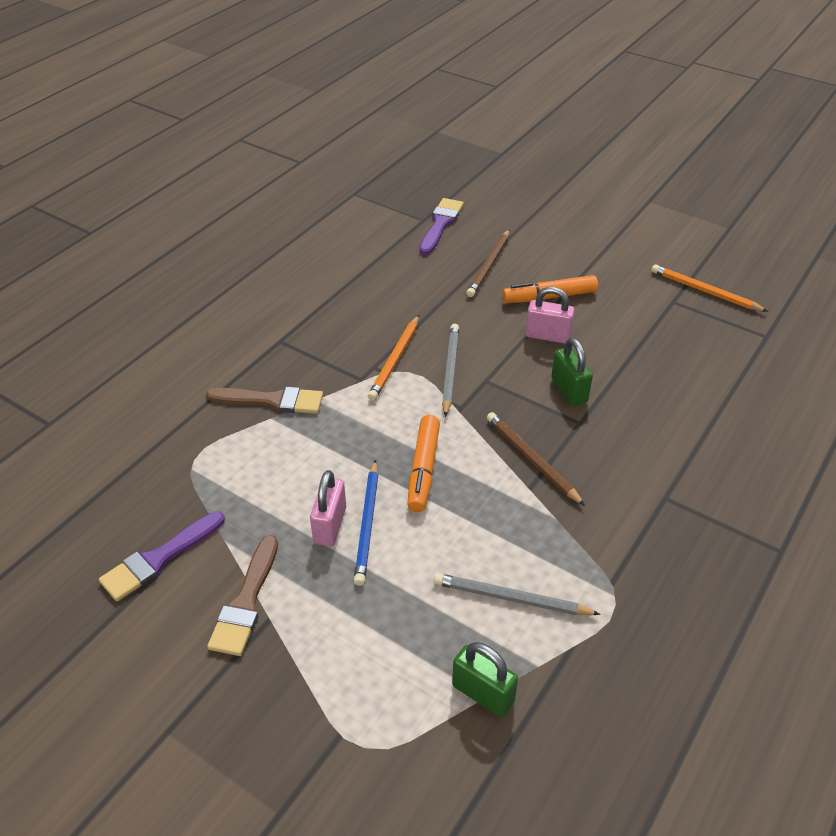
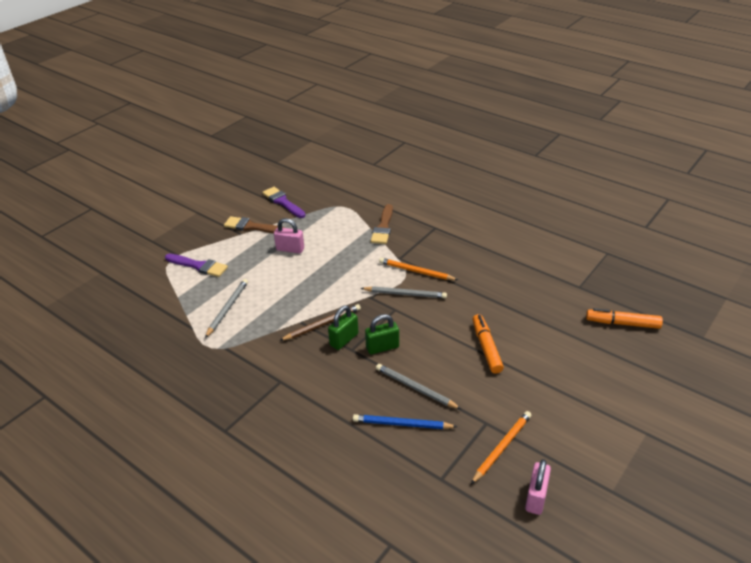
camera: 95 degrees right, 5 degrees down
blue pencil [354,460,378,586] -> blue pencil moved to [353,414,458,429]
orange marker [407,415,440,512] -> orange marker moved to [586,308,663,329]
purple brush [419,198,464,255] -> purple brush moved to [165,254,228,277]
green padlock [452,642,518,717] -> green padlock moved to [328,305,358,350]
brown pencil [466,230,509,297] -> none
pink padlock [525,287,575,344] -> pink padlock moved to [525,459,551,515]
none -> grey pencil [376,364,461,409]

